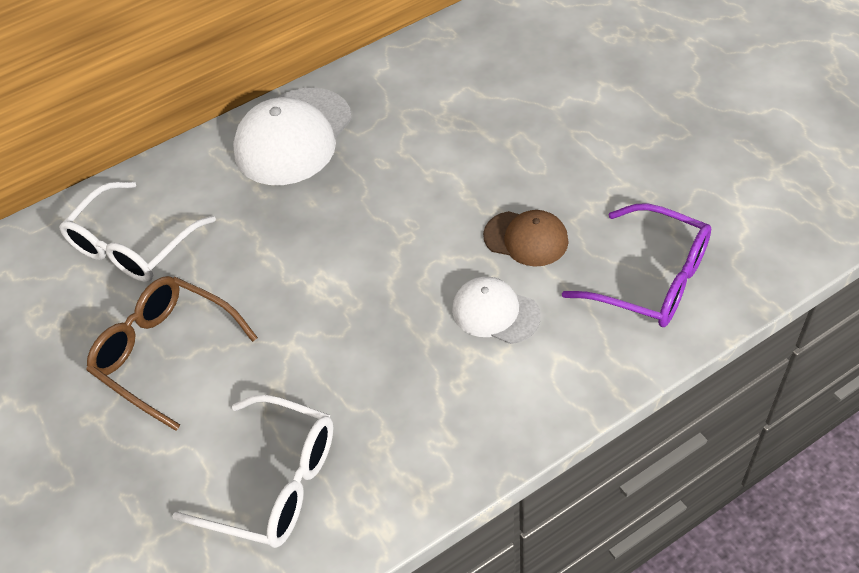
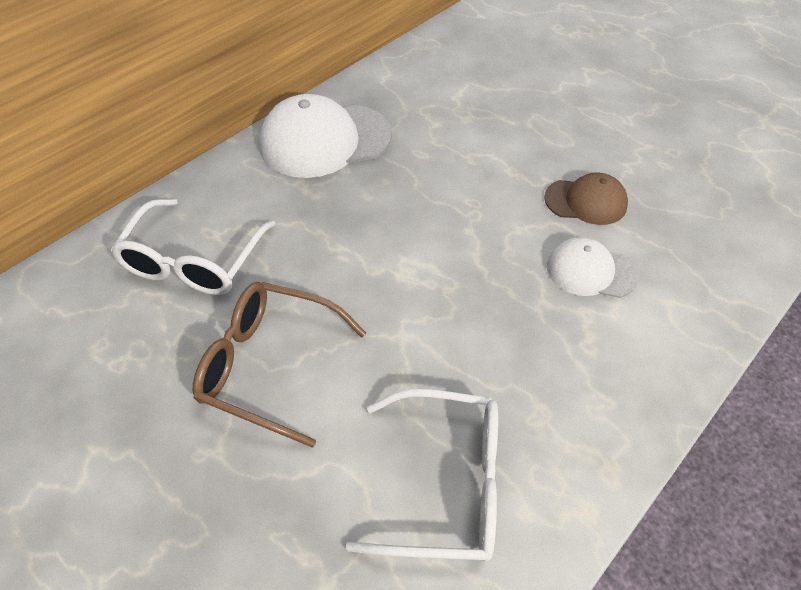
camera: 20 degrees left, 0 degrees up
white cap [233,88,352,185] -> white cap turned 60 degrees clockwise [259,94,392,178]
purple glasses [562,204,711,327] -> none

